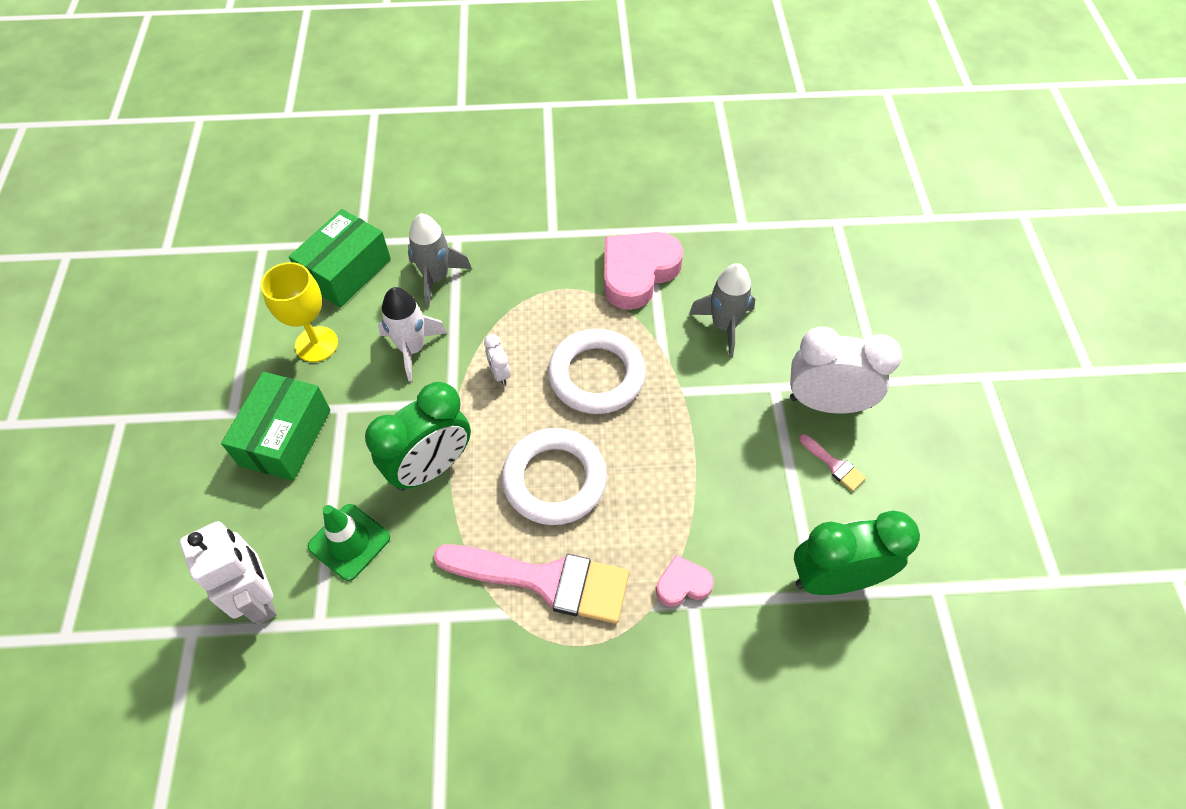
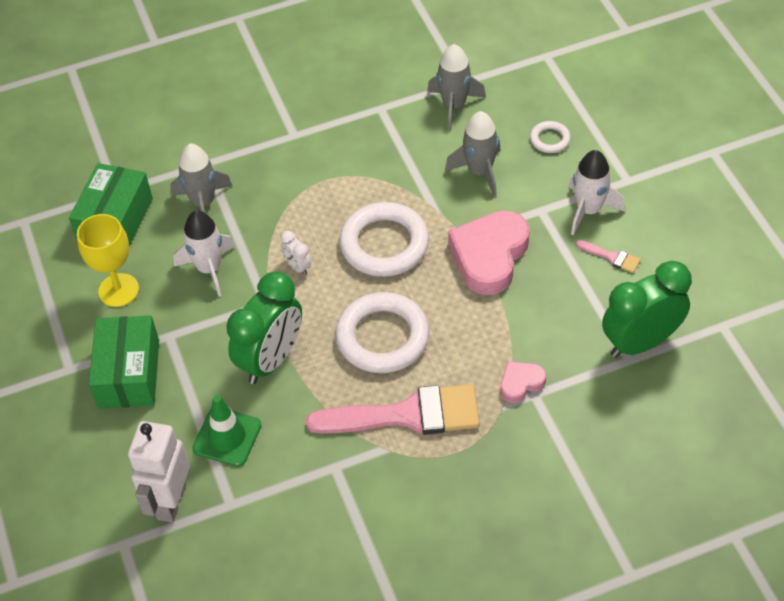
camera: 15 degrees left, 5 degrees down
white robot [180,521,277,624] -> white robot turned 120 degrees counterclockwise [128,421,190,523]
pink heart [604,232,683,310] -> pink heart moved to [448,211,530,295]
white clock [790,327,902,413] -> white rocket [569,150,625,236]
none -> grey rocket [427,44,486,131]
none -> white ring [530,121,571,153]

